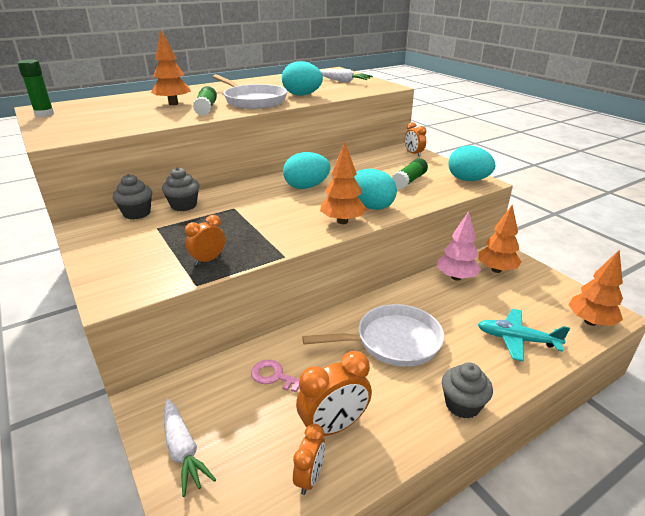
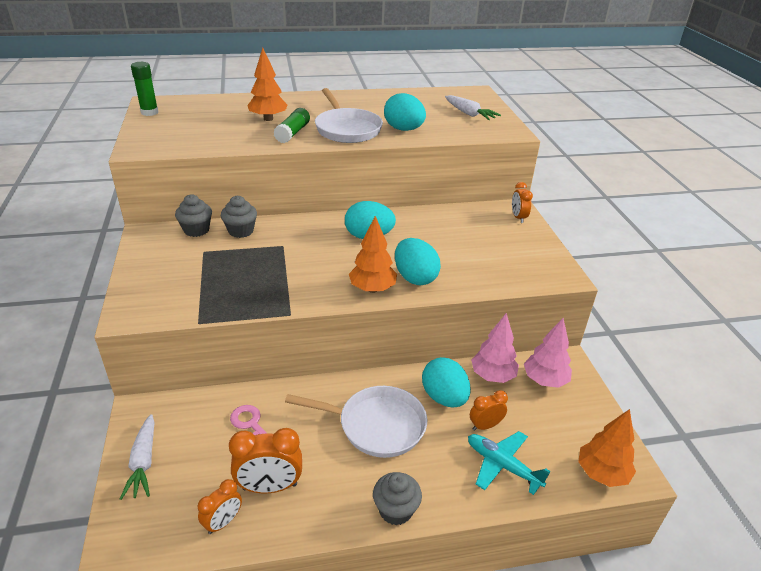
camera: 20 degrees right, 5 degrees up
orange clock [185,215,225,266] -> orange clock moved to [470,390,508,431]
green glue stick [392,158,428,189] -> none
turquoise egg [448,145,495,181] -> turquoise egg moved to [422,357,471,407]
orange tree [478,205,521,273] -> pink tree [524,318,572,388]

